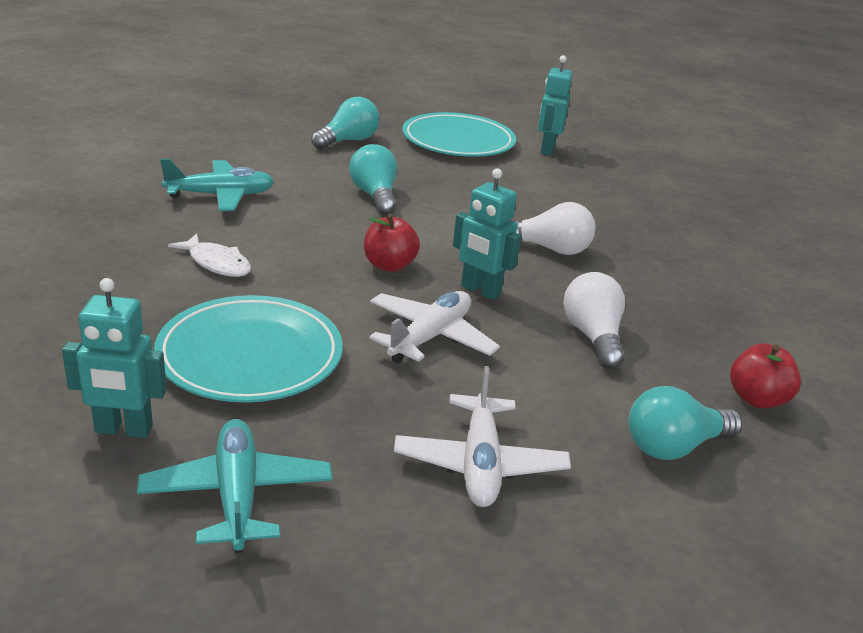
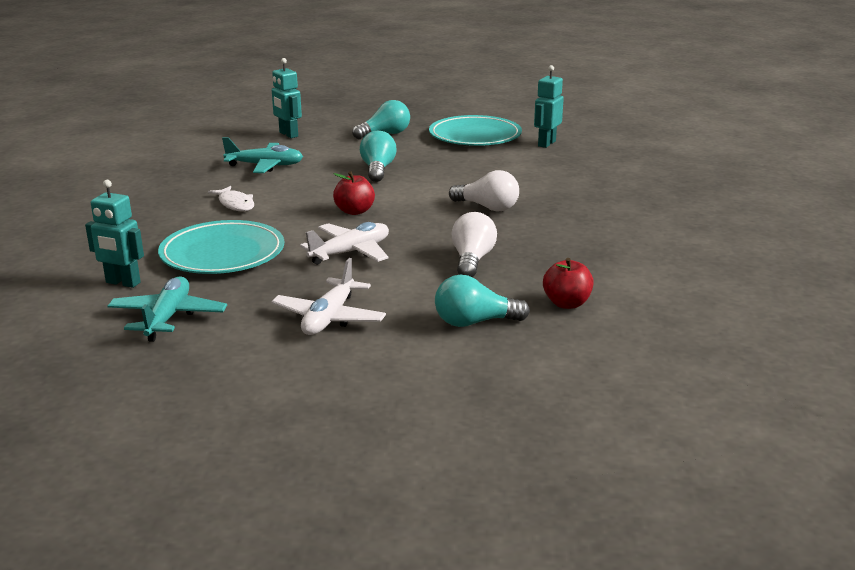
camera: 20 degrees right, 5 degrees down
turquoise robot [453,168,521,300] -> turquoise robot moved to [272,58,302,138]

